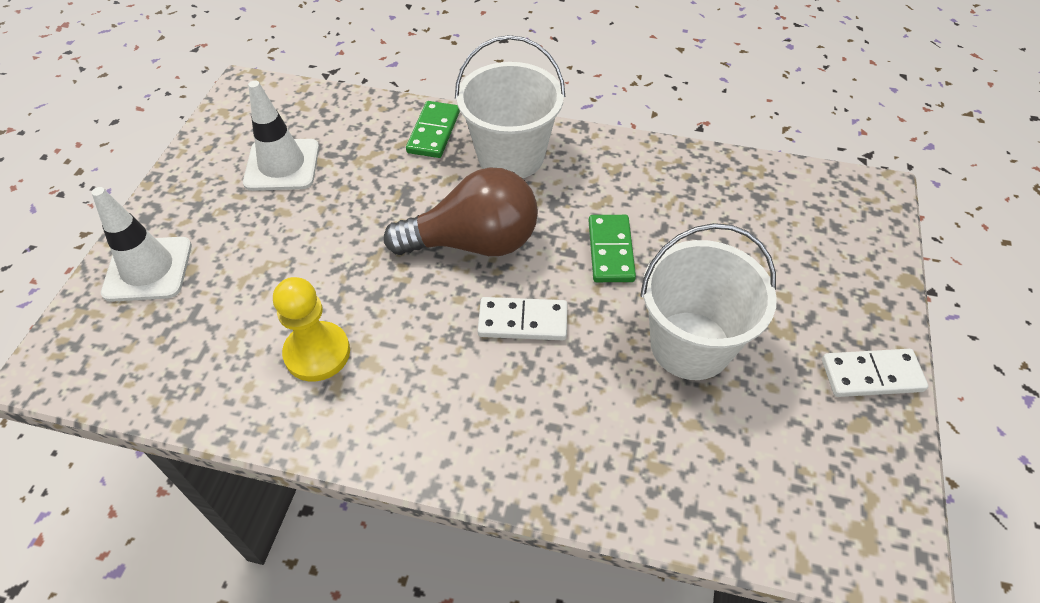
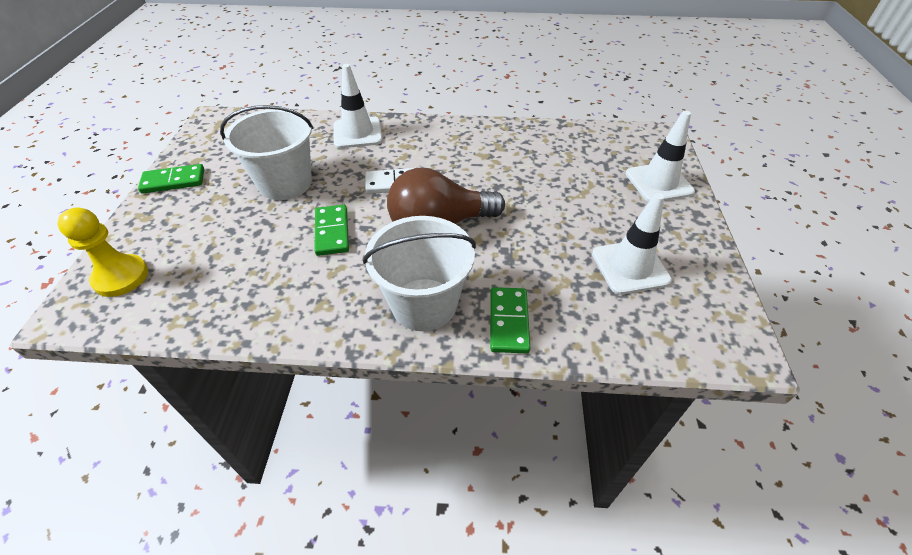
camera: 170 degrees right, 5 degrees down
yellow pawn [273,277,350,382] -> yellow pawn moved to [57,207,148,297]
white domino [822,349,929,397] -> green domino [138,164,205,194]
none -> white traffic cone [333,64,383,148]

